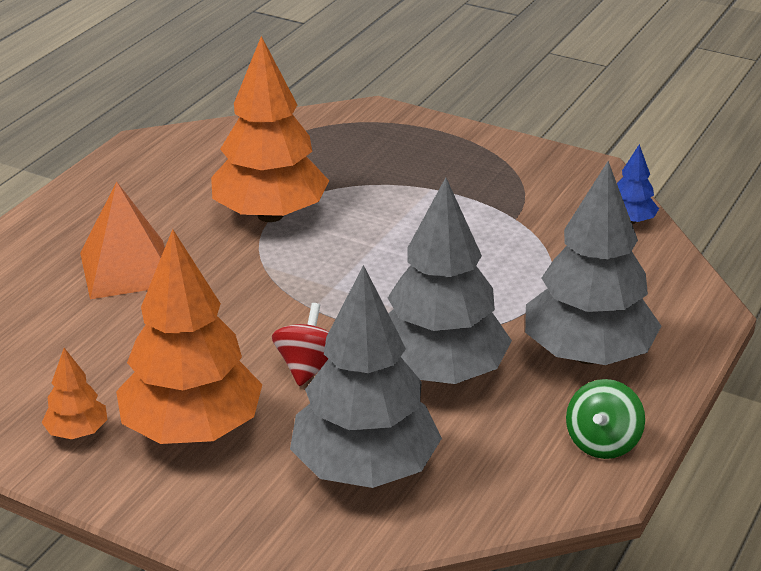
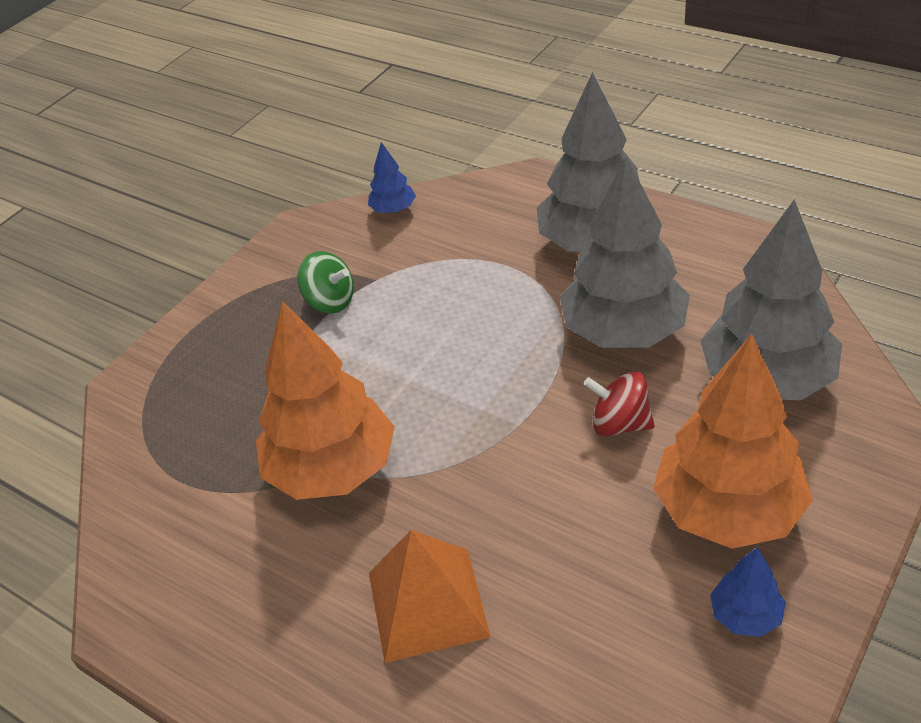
camera: 80 degrees left, 10 degrees up
orange tree [42,348,108,439] -> blue tree [710,547,786,637]
green spinning top [566,379,645,459] -> green spinning top moved to [297,251,354,314]

